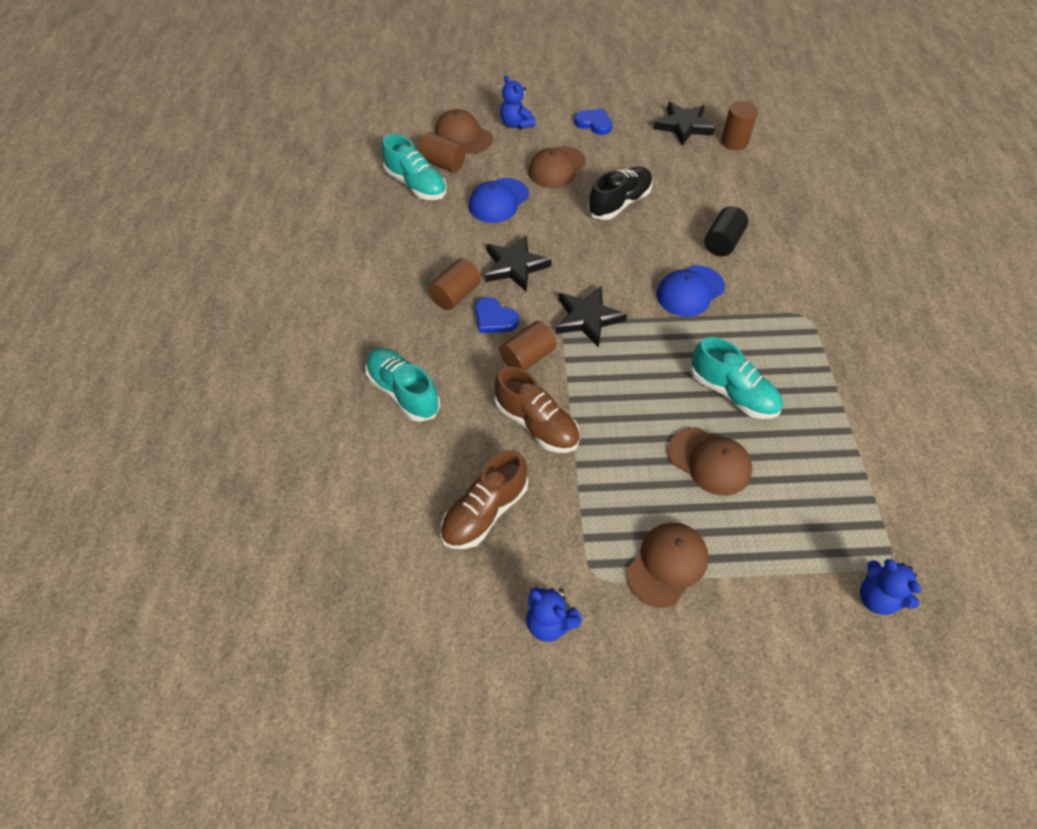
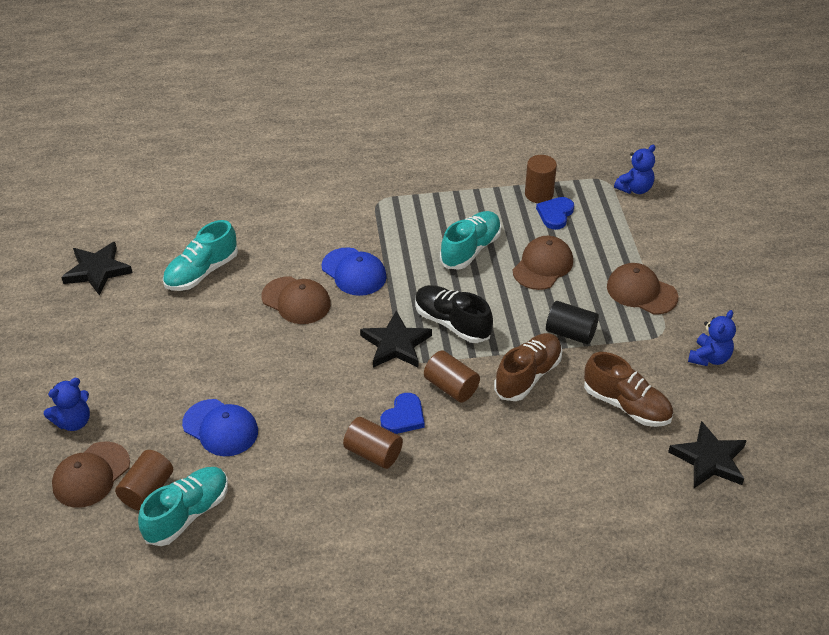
camera: 95 degrees left, 10 degrees down
turquoise shoe [365,348,440,422] -> turquoise shoe moved to [163,220,238,291]
black star [485,236,552,292] -> black star moved to [668,421,747,488]
brown cap [528,146,586,188] -> brown cap moved to [262,276,331,324]
blue heart [574,108,612,135] -> blue heart moved to [536,197,574,230]
black shoe [588,167,653,220] -> black shoe moved to [415,285,493,343]
black cylinder [704,206,748,256] -> black cylinder moved to [546,301,599,344]
brown cylinder [721,101,758,150] -> brown cylinder moved to [525,155,557,203]

